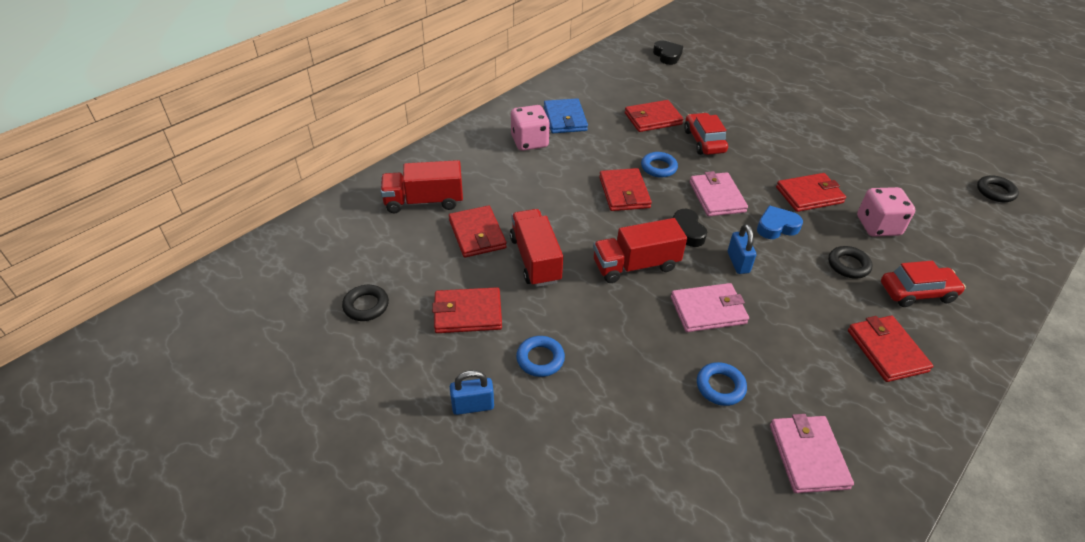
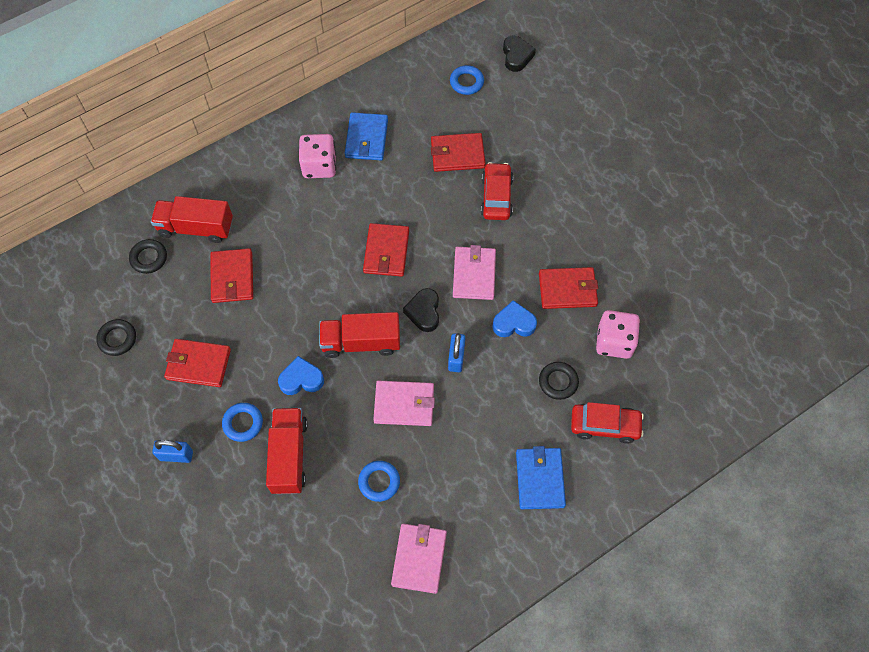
camera: 15 degrees right, 20 degrees up
red truck [510,209,563,287] -> red truck moved to [266,408,308,494]
blue ring [641,152,678,178] -> blue ring moved to [450,65,484,95]
red wallet [848,316,933,382] -> blue wallet [516,446,566,509]
black ring [977,175,1019,202] -> black ring moved to [129,239,167,274]
none -> blue heart [278,356,324,395]

